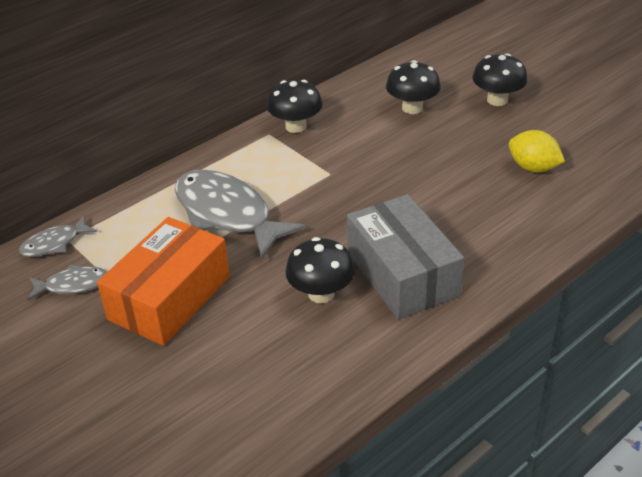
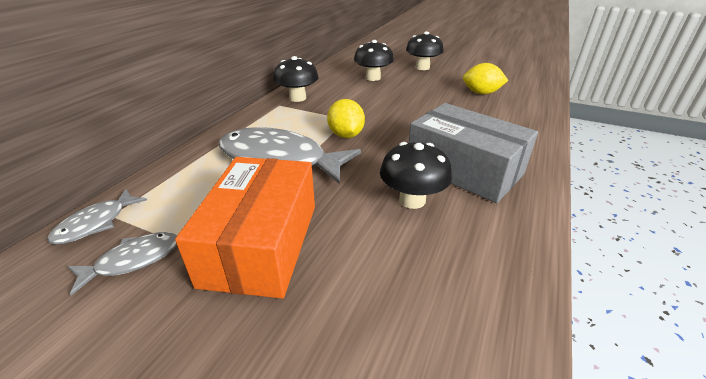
camera: 25 degrees left, 5 degrees down
none -> yellow lemon [327,99,365,138]

